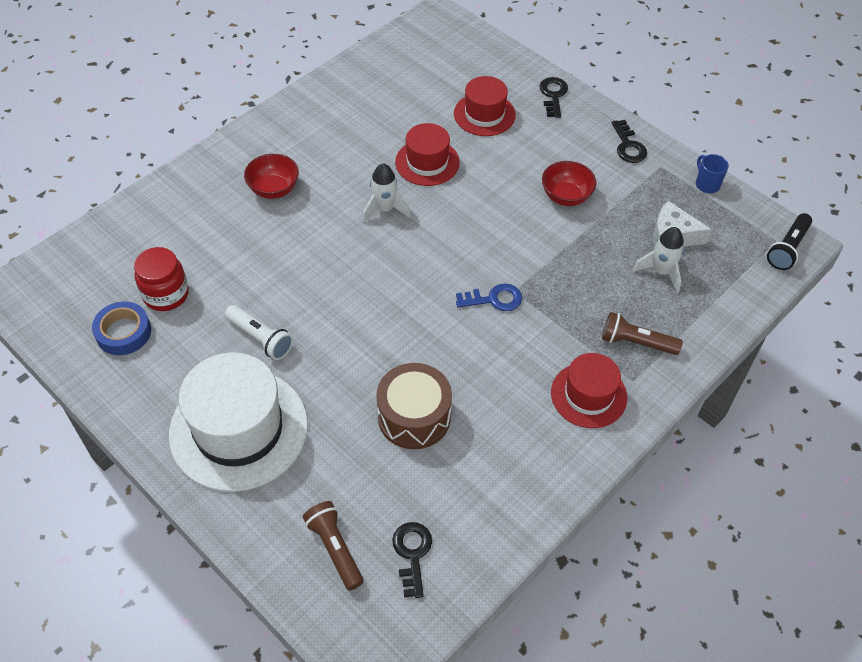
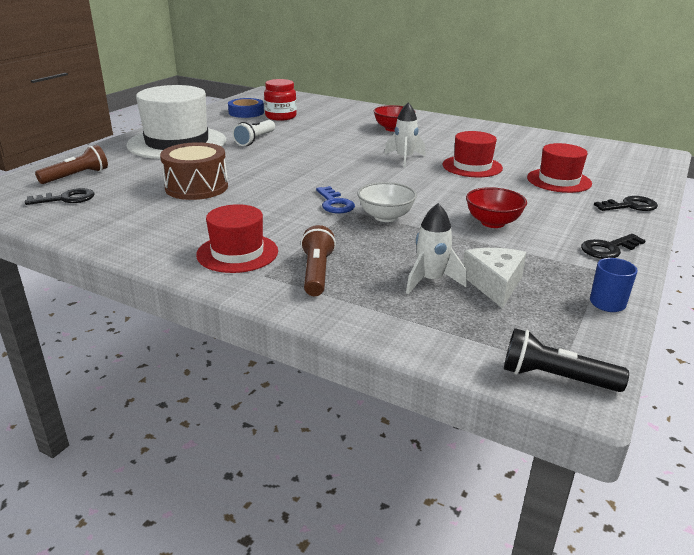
camera: 75 degrees right, 25 degrees down
none -> white bowl [357,182,417,222]

